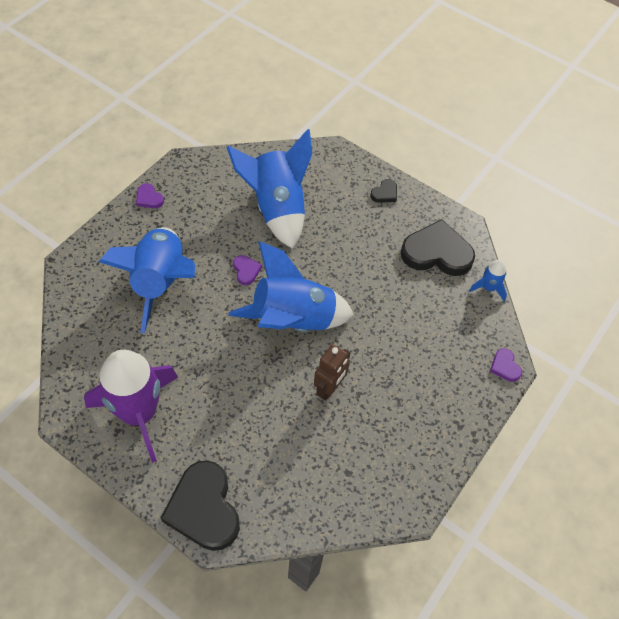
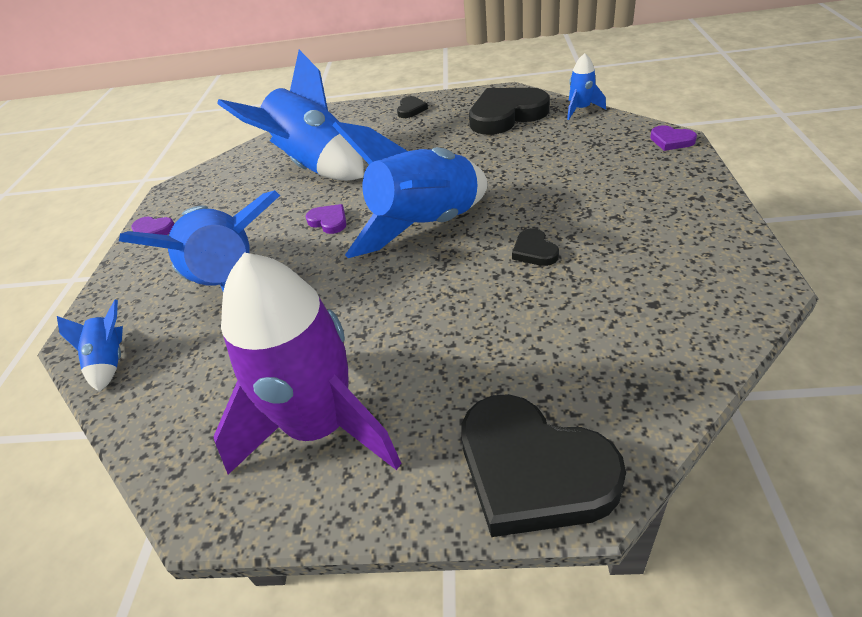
camera: 25 degrees left, 15 degrees down
brown robot [314,344,351,401] -> black heart [512,228,559,266]
none -> blue rocket [57,300,123,392]

